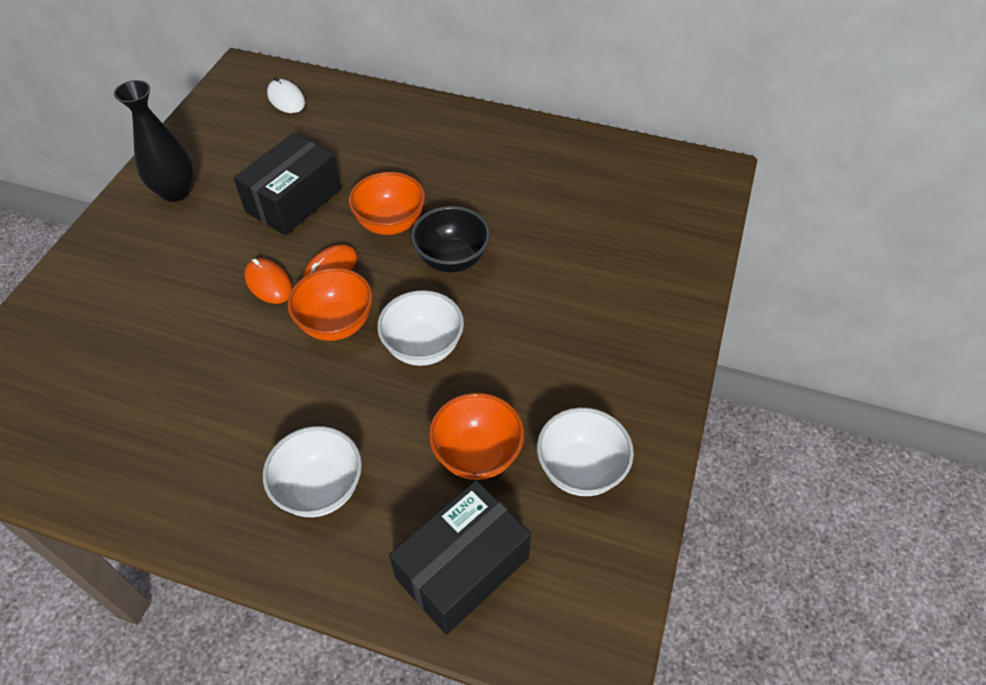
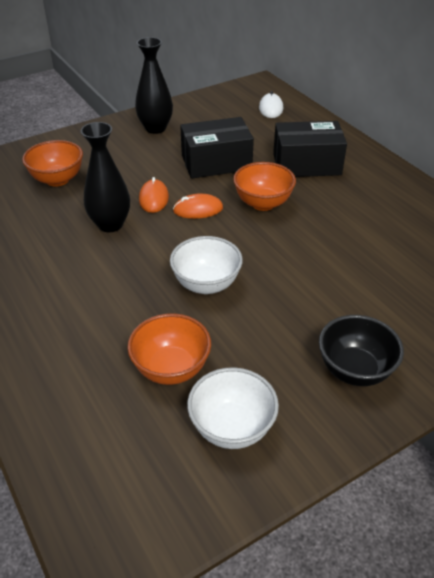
camera: 40 degrees right, 10 degrees down
white bowl [263,426,362,517] -> none
orange bowl [287,268,373,341] -> orange bowl moved to [22,140,83,187]
black box [389,480,531,635] -> black box moved to [273,121,347,177]
black bowl [411,206,490,273] -> black bowl moved to [319,315,404,386]
none -> black vase [81,122,130,232]

